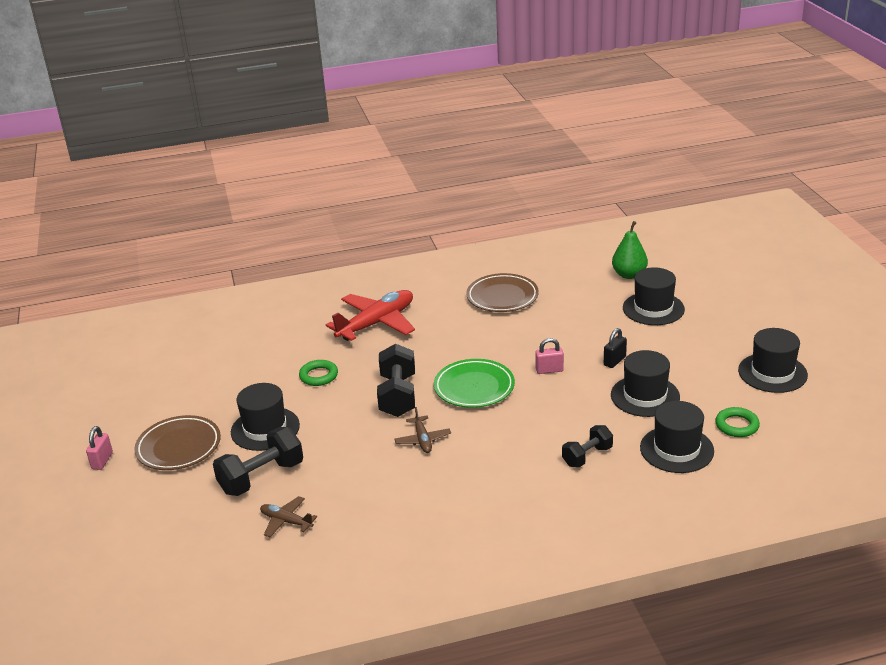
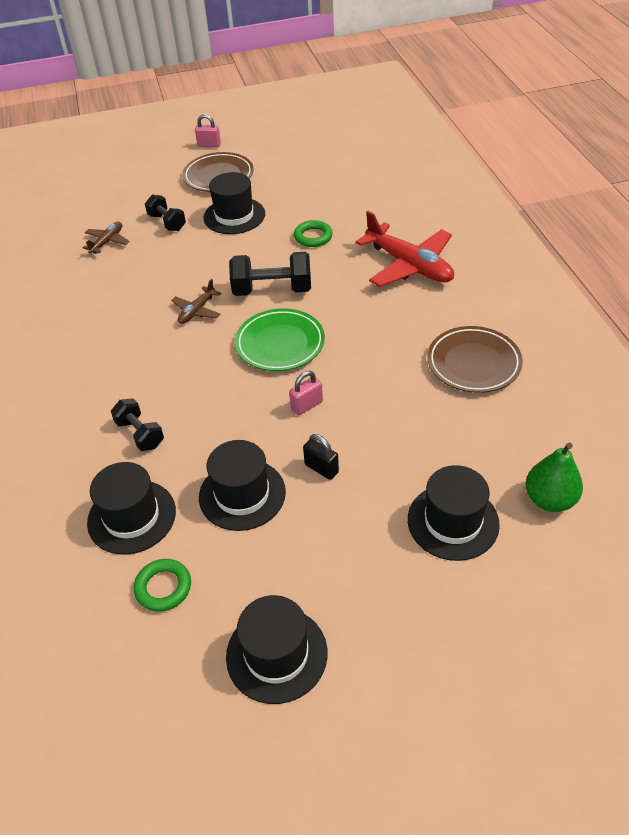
camera: 90 degrees right, 15 degrees up
black dumbbell [213,427,303,496] -> black dumbbell [145,195,186,231], size x0.62
brown plane [394,407,451,453] -> brown plane turned 45 degrees counterclockwise [171,279,221,324]
pink padlock [535,338,564,374] -> pink padlock turned 60 degrees clockwise [289,371,323,415]

